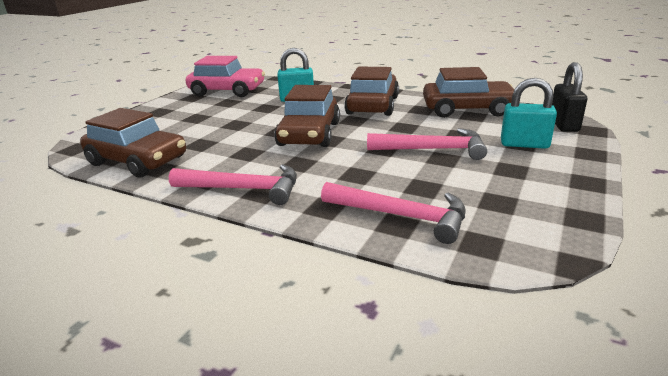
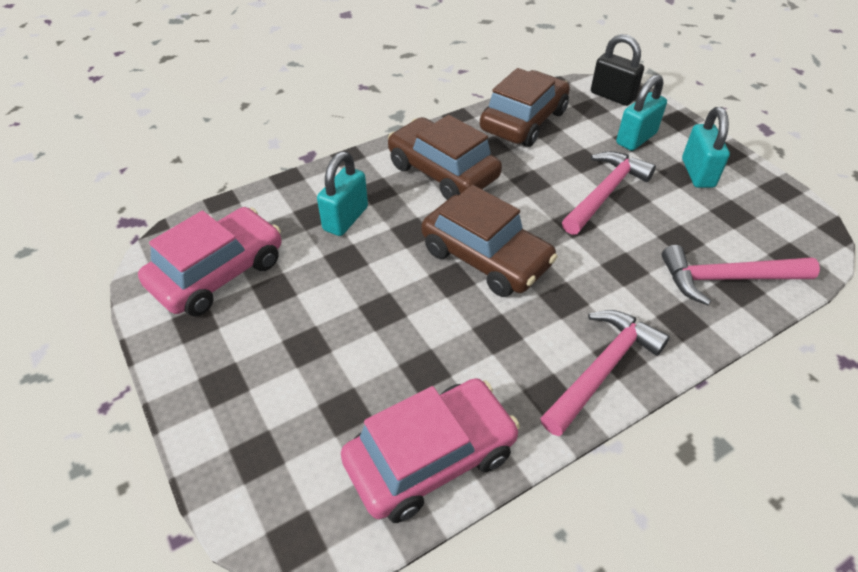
camera: 60 degrees left, 20 degrees up
brown car [80,108,186,177] -> pink car [341,378,520,523]
pink hammer [321,182,465,244] -> pink hammer turned 150 degrees counterclockwise [662,245,820,305]
none -> turquoise padlock [682,107,730,188]

